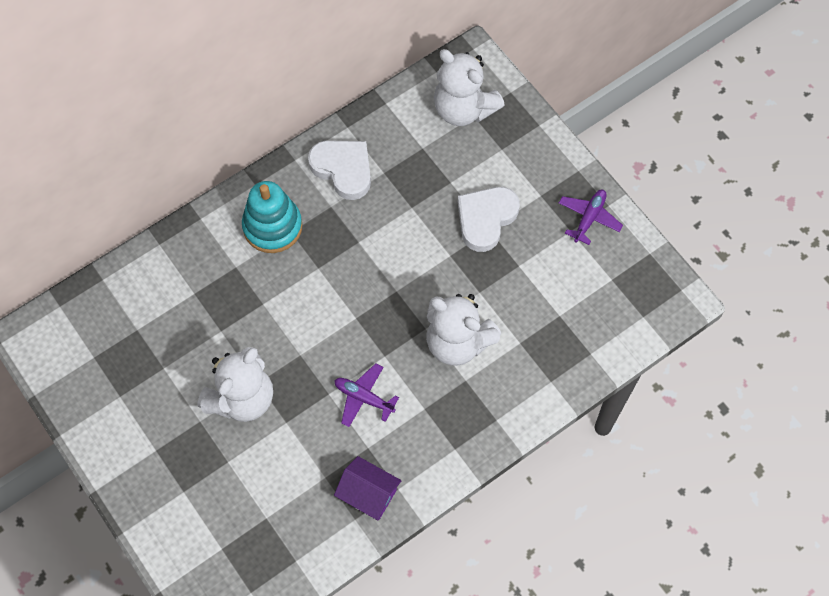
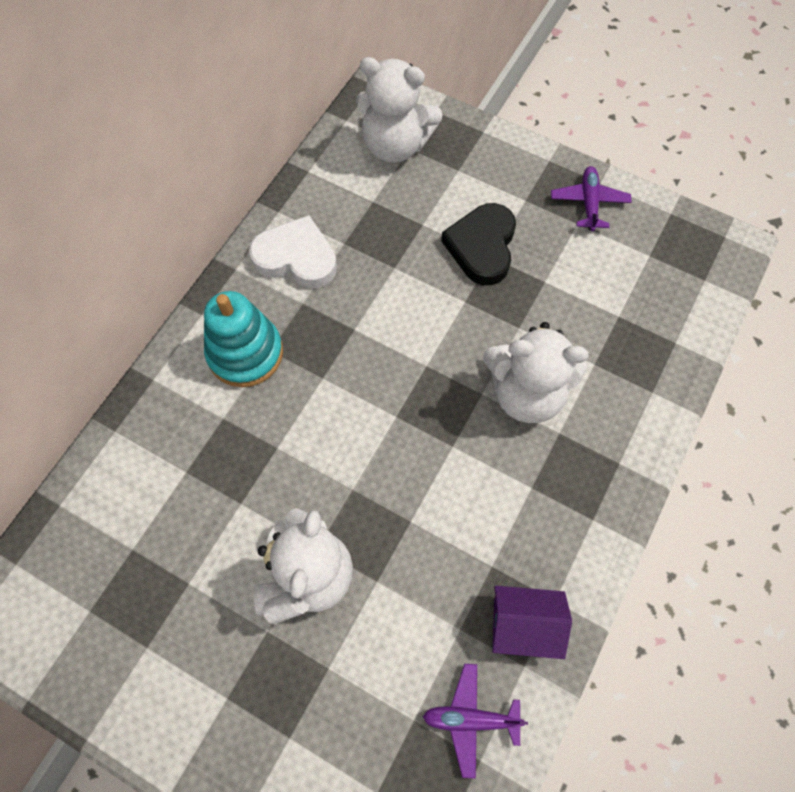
camera: 25 degrees left, 0 degrees up
purple plane [334,363,399,427] -> purple plane moved to [423,664,528,779]
white heart [458,187,520,252] -> black heart [441,203,516,285]

